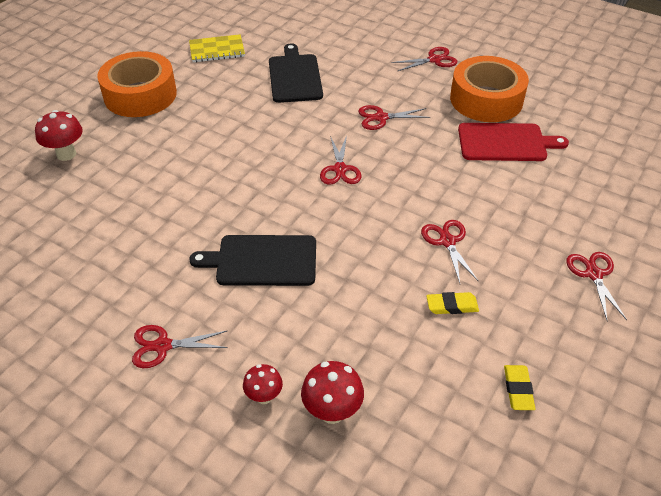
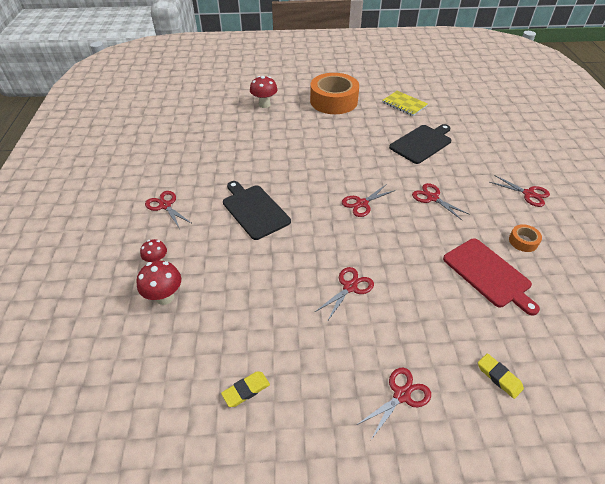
camera: 55 degrees right, 0 degrees up
yellow eraser [426,292,479,314] -> yellow eraser moved to [478,353,524,399]
orange tape [450,56,529,122] -> orange tape [509,224,542,252], size x0.42

